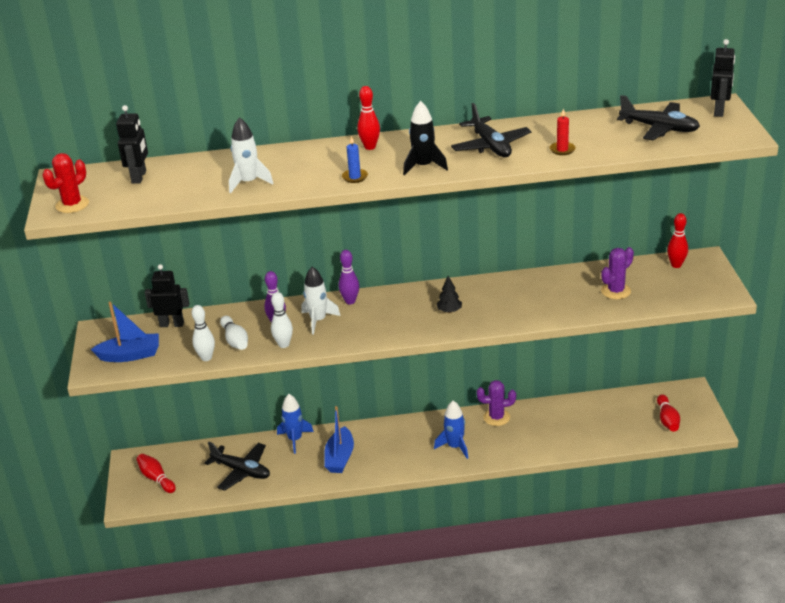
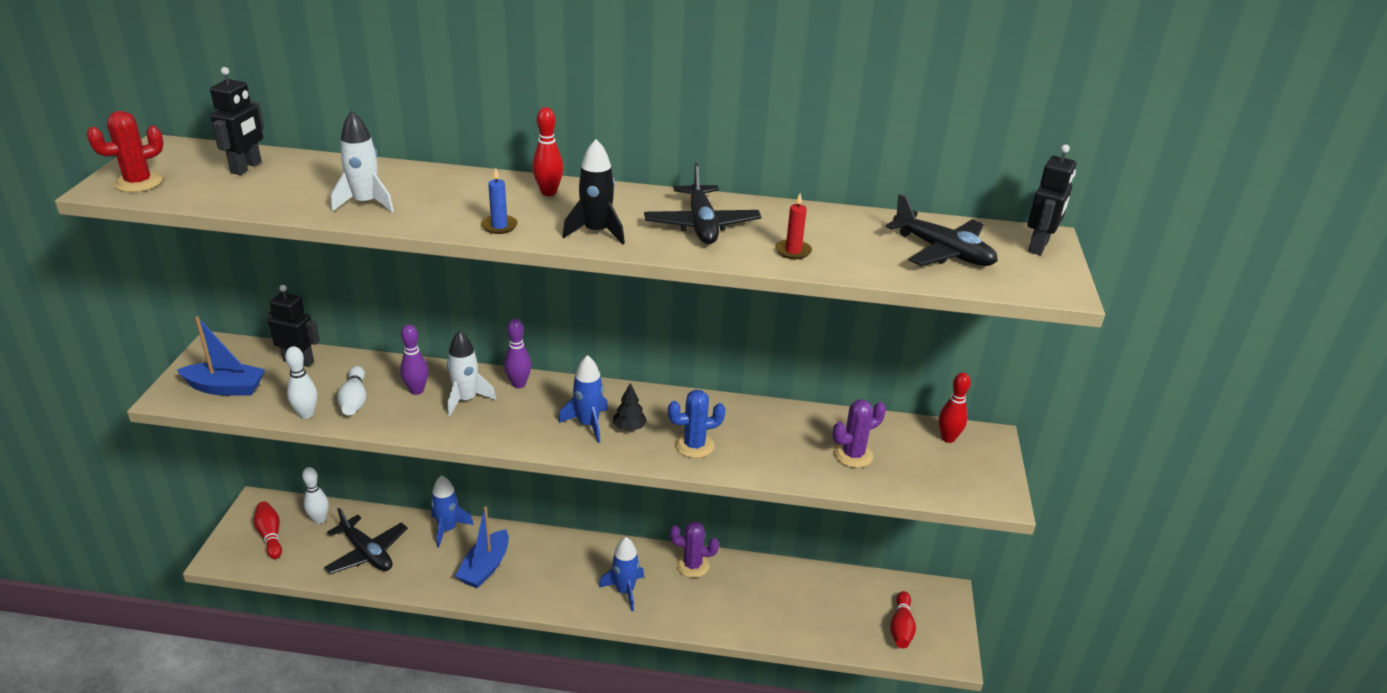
camera: 10 degrees right, 0 degrees up
white bowling pin [271,292,293,348] -> white bowling pin moved to [302,467,329,524]
none -> blue rocket [559,355,608,443]
none -> blue cactus [668,390,726,458]

